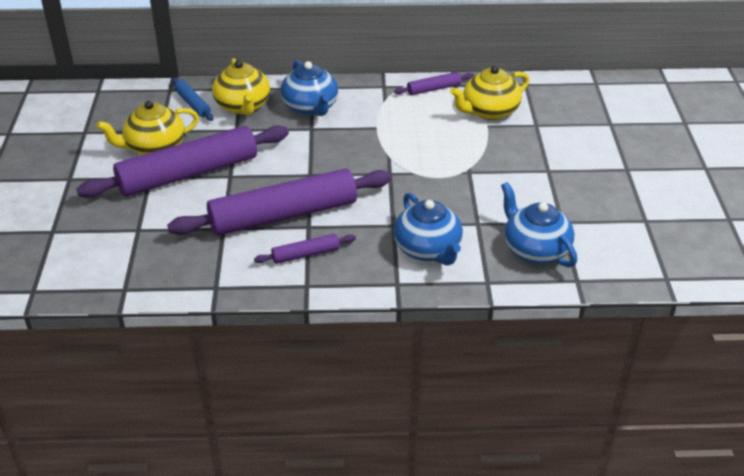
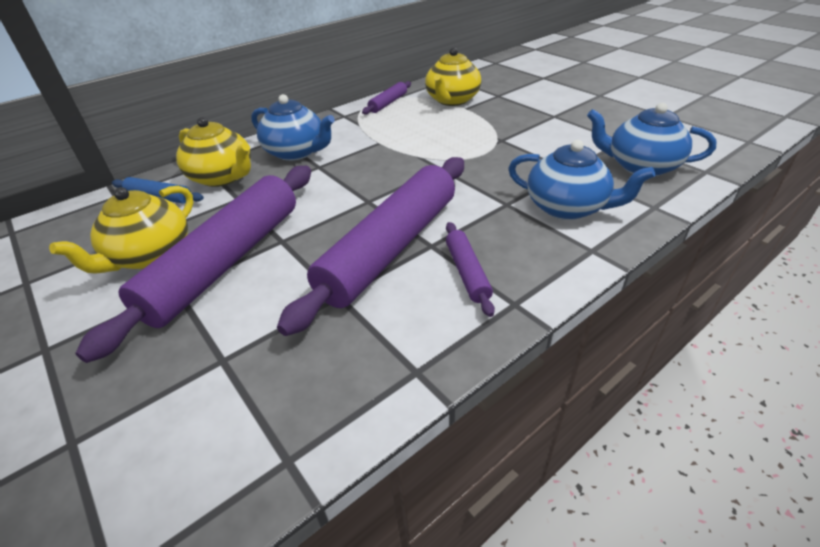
camera: 35 degrees left, 0 degrees up
purple rolling pin [254,234,356,264] -> purple rolling pin turned 45 degrees counterclockwise [446,222,495,317]

